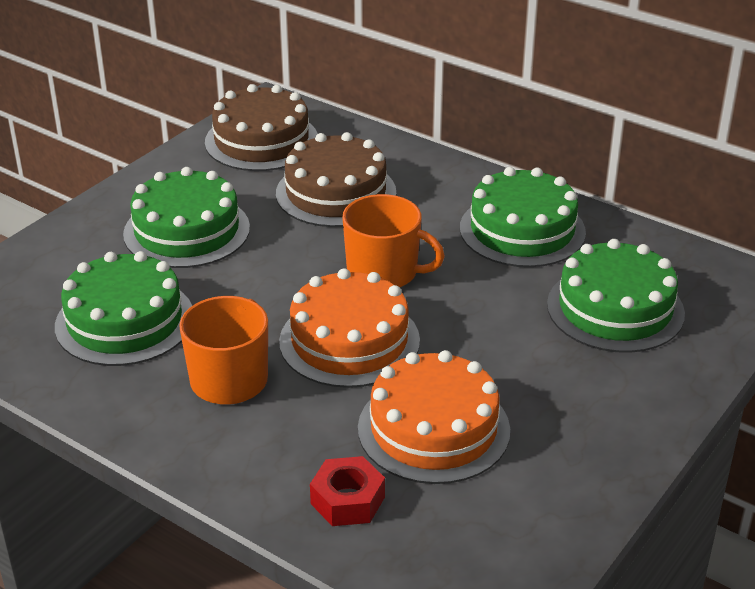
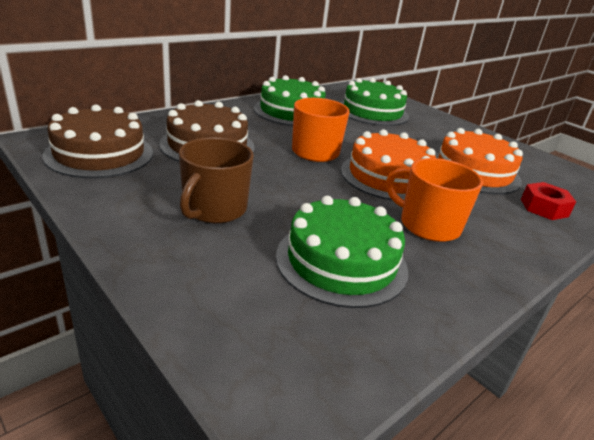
camera: 80 degrees left, 5 degrees down
green cake [123,167,250,268] -> brown mug [179,138,254,223]

